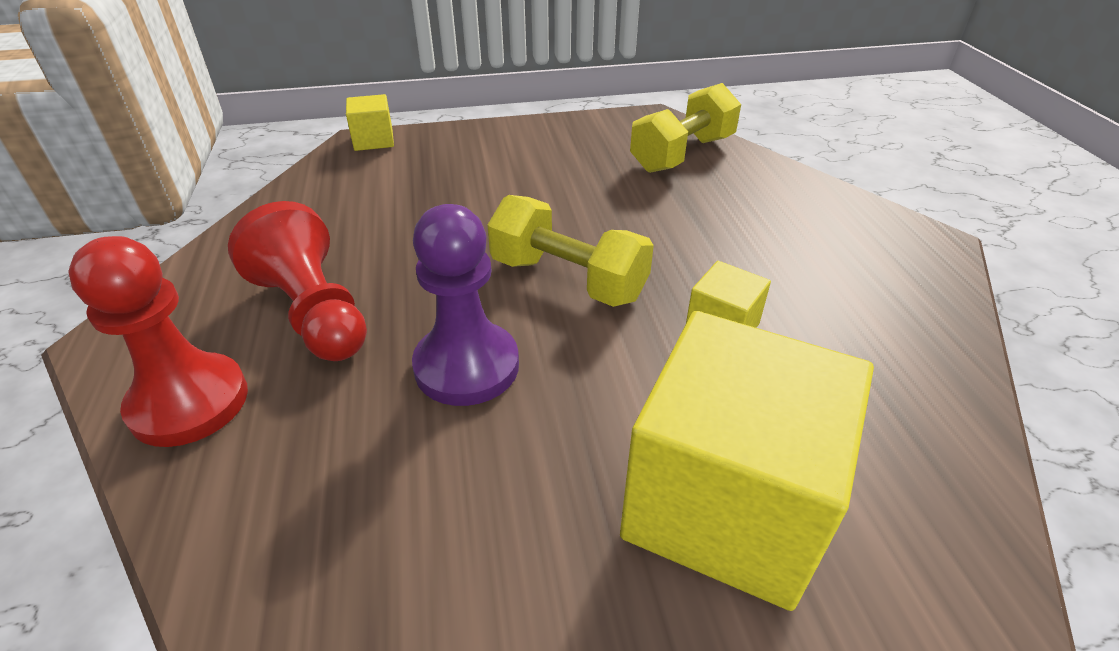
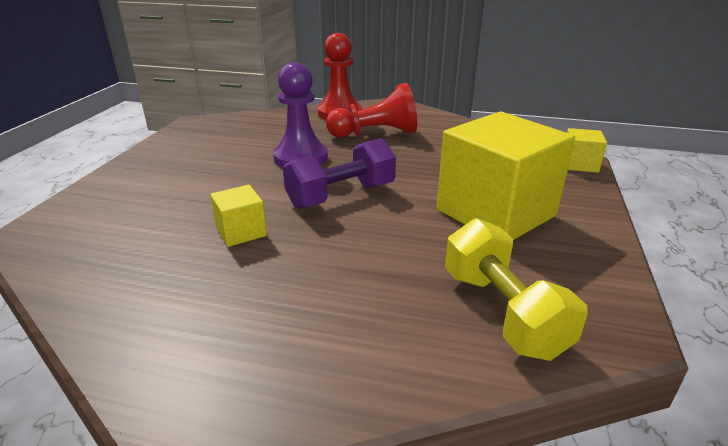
camera: 115 degrees right, 10 degrees down
yellow dumbbell [487,195,654,307] -> purple dumbbell [283,138,396,209]
yellow cube [620,311,874,611] -> yellow cube moved to [437,112,575,240]

